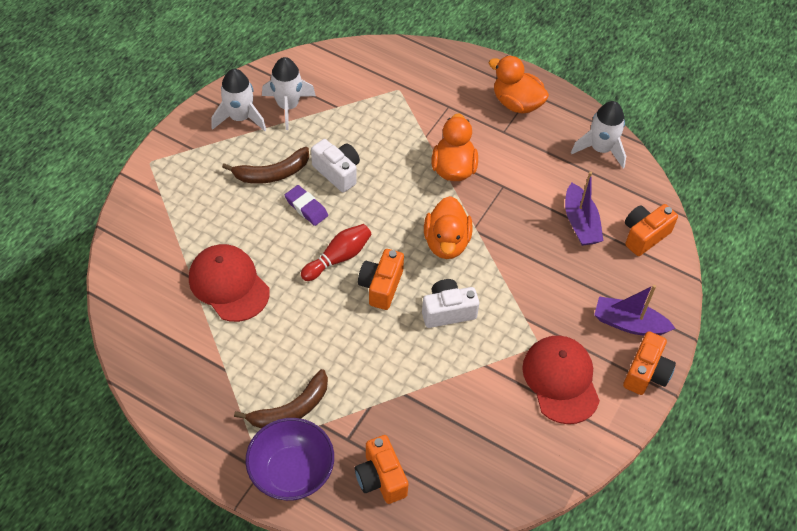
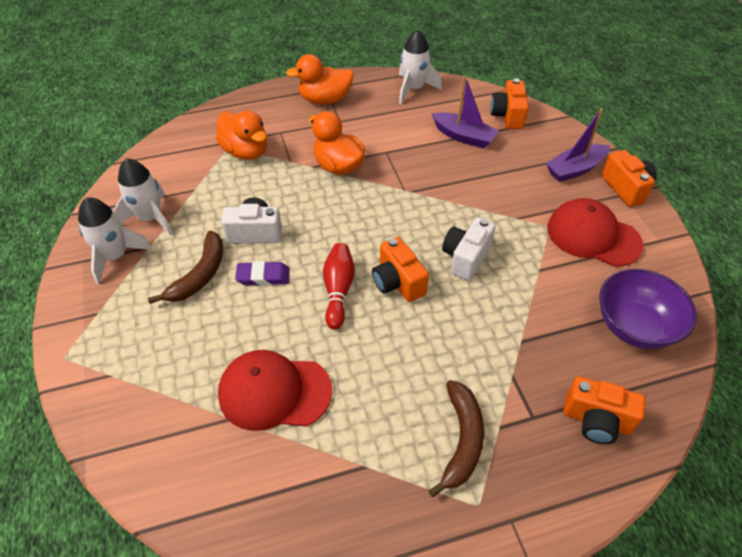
camera: 45 degrees left, 5 degrees down
purple bowl [245,418,334,501] -> purple bowl moved to [599,269,697,349]
orange duck [424,196,473,259] -> orange duck moved to [216,110,267,160]

